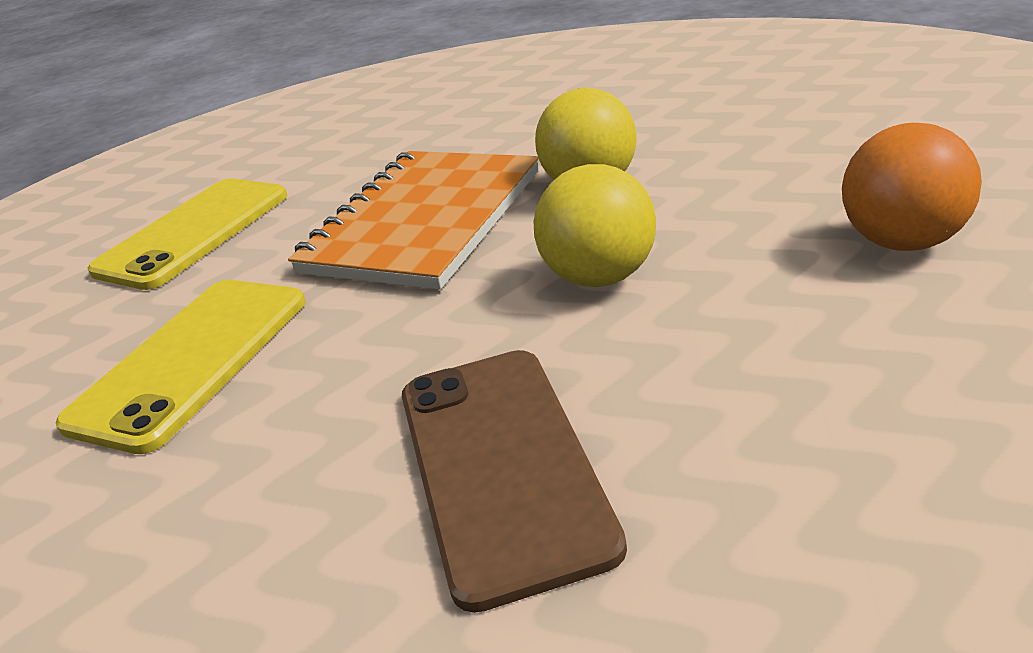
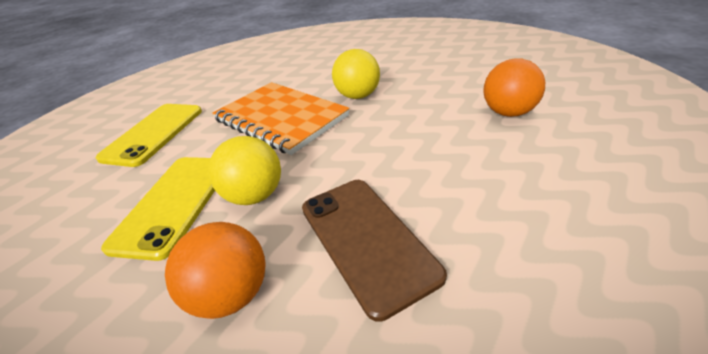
camera: 15 degrees left, 5 degrees up
orange notebook [288,151,539,290] -> orange notebook turned 60 degrees counterclockwise [212,82,350,155]
yellow ball [533,164,656,287] -> yellow ball moved to [208,136,281,205]
none -> orange ball [165,222,266,319]

